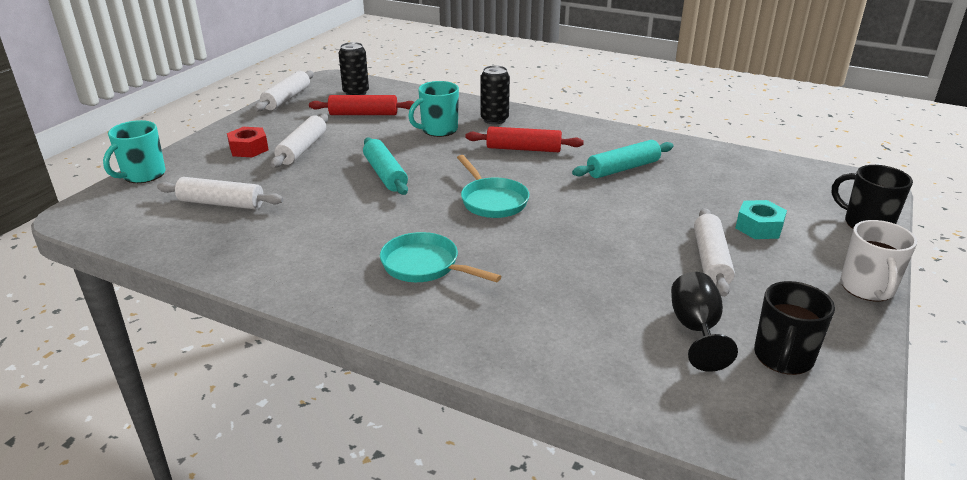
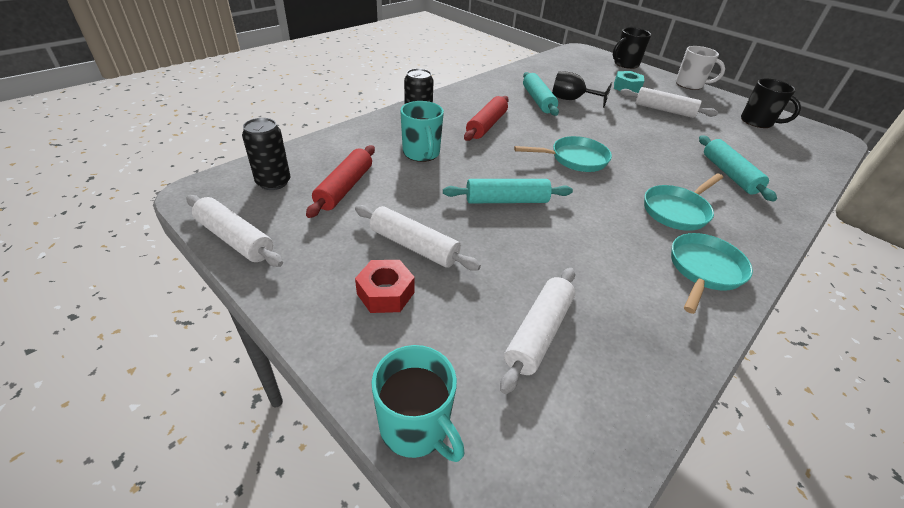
camera: 75 degrees left, 10 degrees up
black goblet [671,272,738,372] -> black goblet moved to [552,71,612,108]
none -> turquoise pan [671,233,753,314]
none -> turquoise rolling pin [699,135,777,202]

